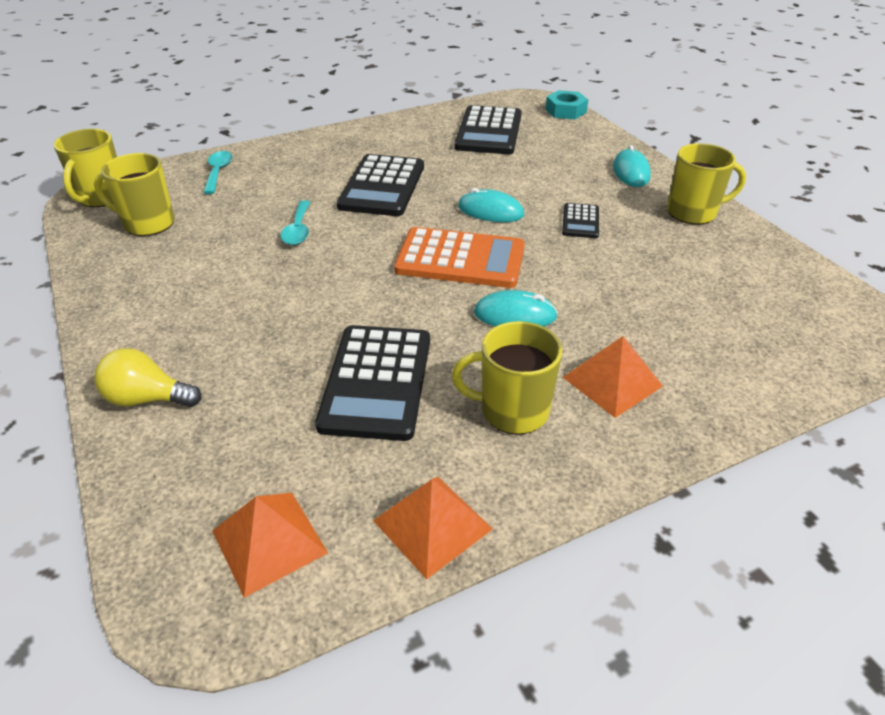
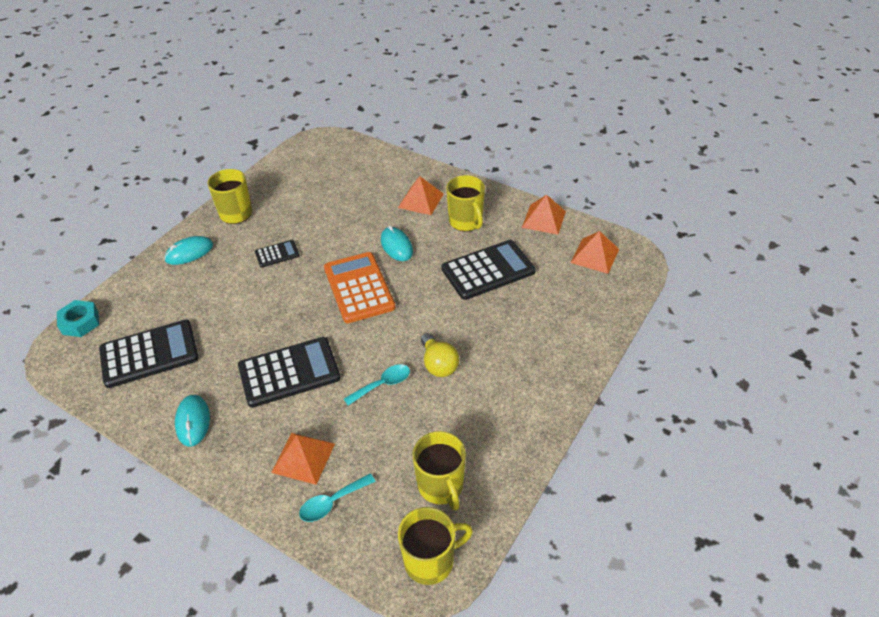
camera: 120 degrees left, 5 degrees up
yellow light bulb [94,348,202,407] -> yellow light bulb moved to [421,333,459,377]
turquoise mouse [458,188,524,222] -> turquoise mouse moved to [175,395,210,447]
none -> orange pyramid [271,433,335,485]

